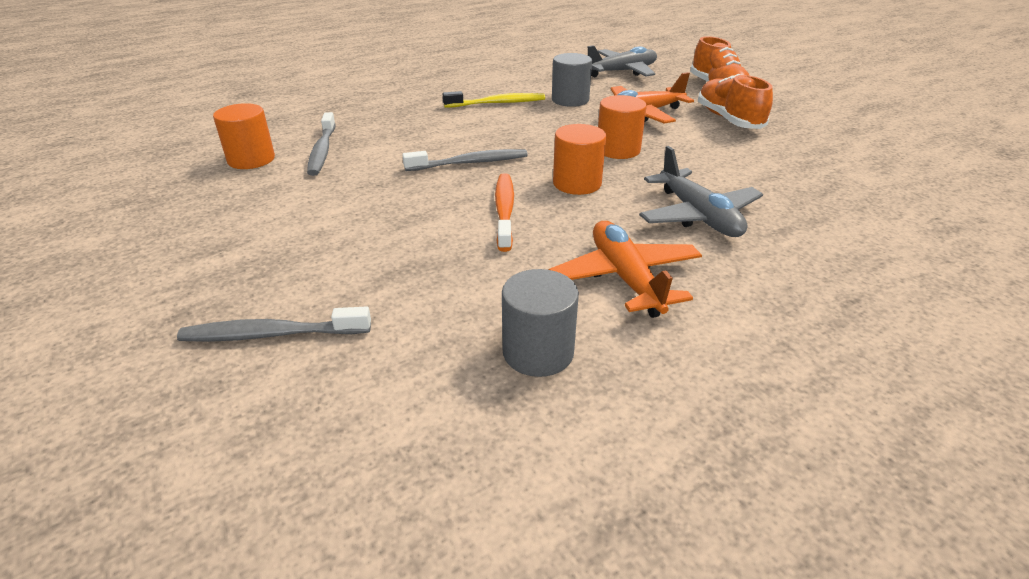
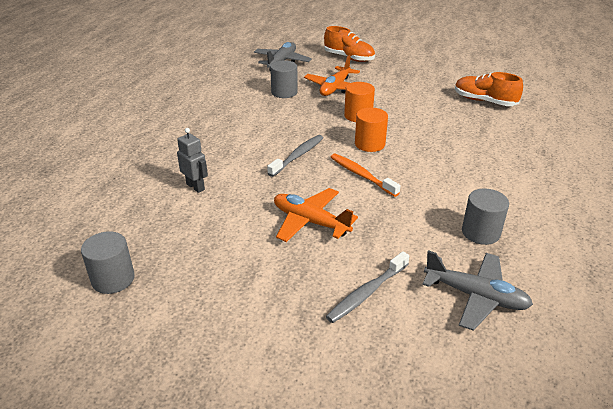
camera: 40 degrees left, 0 degrees up
orange cylinder [213,103,275,169] -> none
grey toothbrush [307,112,336,176] -> grey robot [177,128,208,193]
yellow toothbrush [443,91,545,108] -> none
orange plane [548,221,702,318] -> orange plane moved to [274,188,358,242]
grey plane [639,146,763,237] -> grey plane moved to [422,250,533,331]
orange shoe [698,74,773,129] -> orange shoe moved to [455,72,523,106]
none -> grey cylinder [81,231,135,294]

